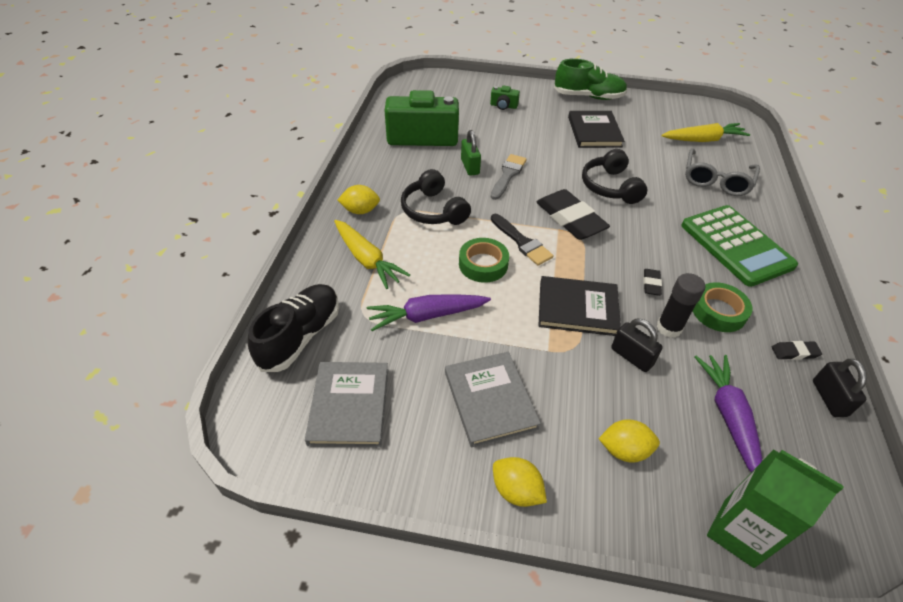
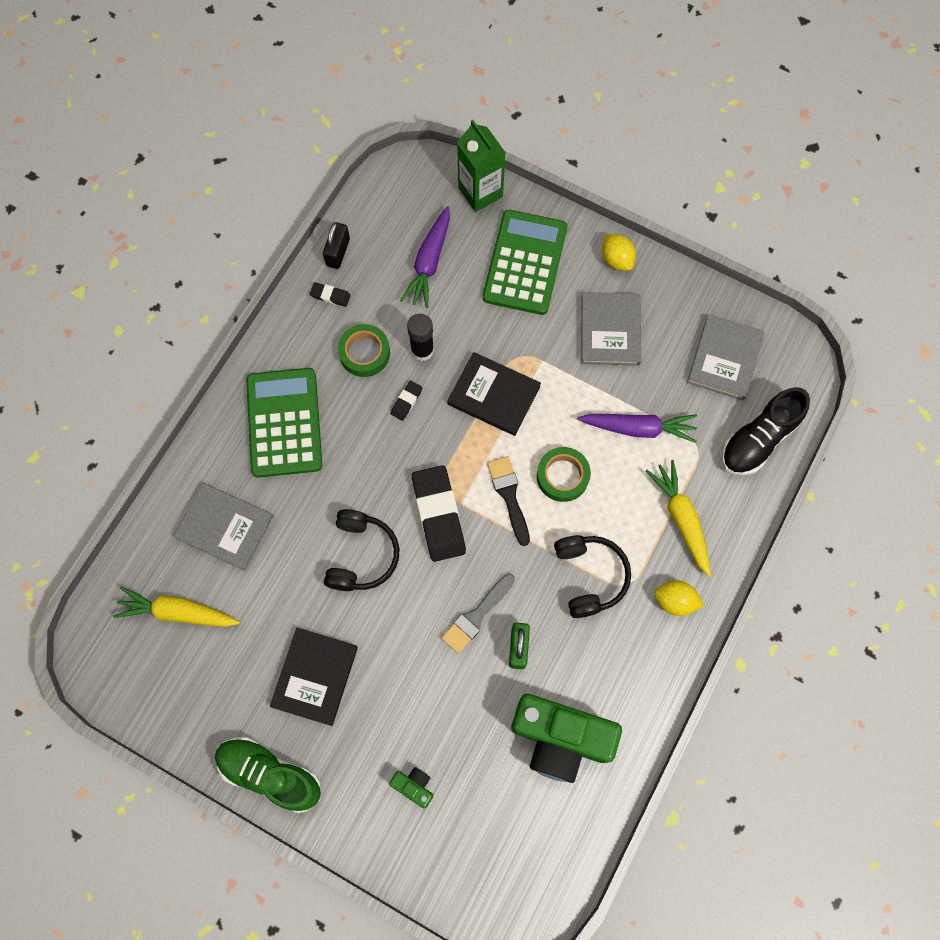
camera: 160 degrees left, 25 degrees up
yellow lemon [599,419,660,463] -> green calculator [483,210,567,315]
black padlock [611,318,663,372] -> none
grey glasses [685,148,760,196] -> grey book [174,483,274,571]

